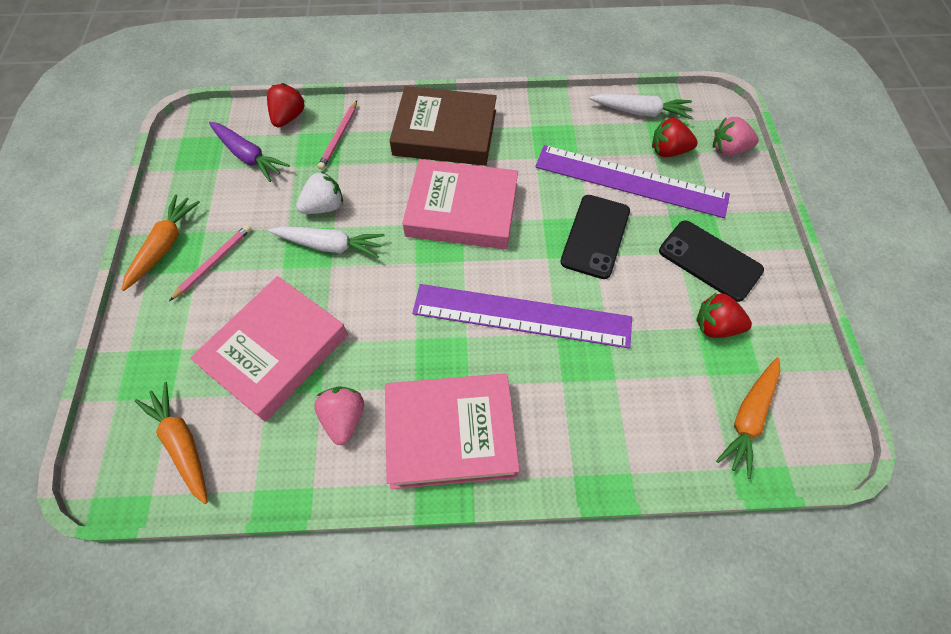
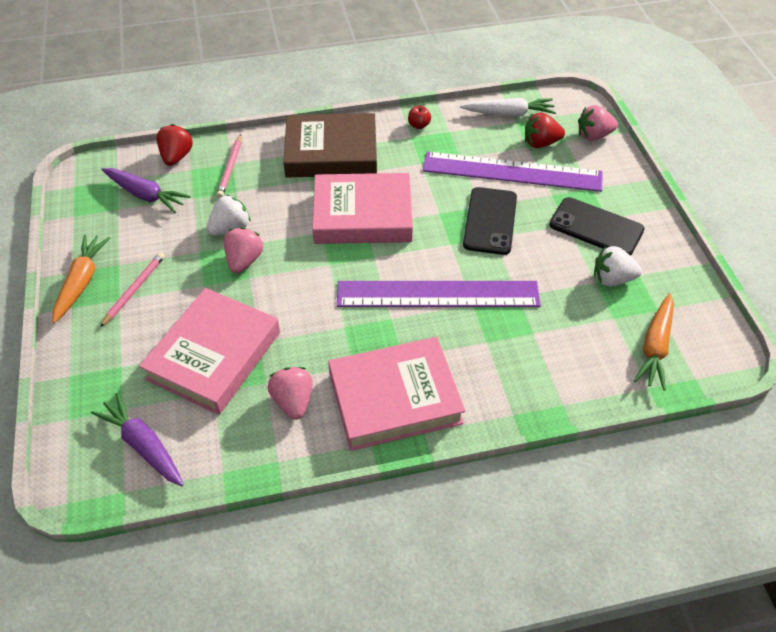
camera: 10 degrees left, 10 degrees down
orange carrot [135,382,208,504] -> purple carrot [91,393,184,486]
white carrot [268,226,385,258] -> pink strawberry [224,227,263,273]
red strawberry [696,293,752,338] -> white strawberry [594,246,642,286]
none -> red apple [408,106,431,129]

